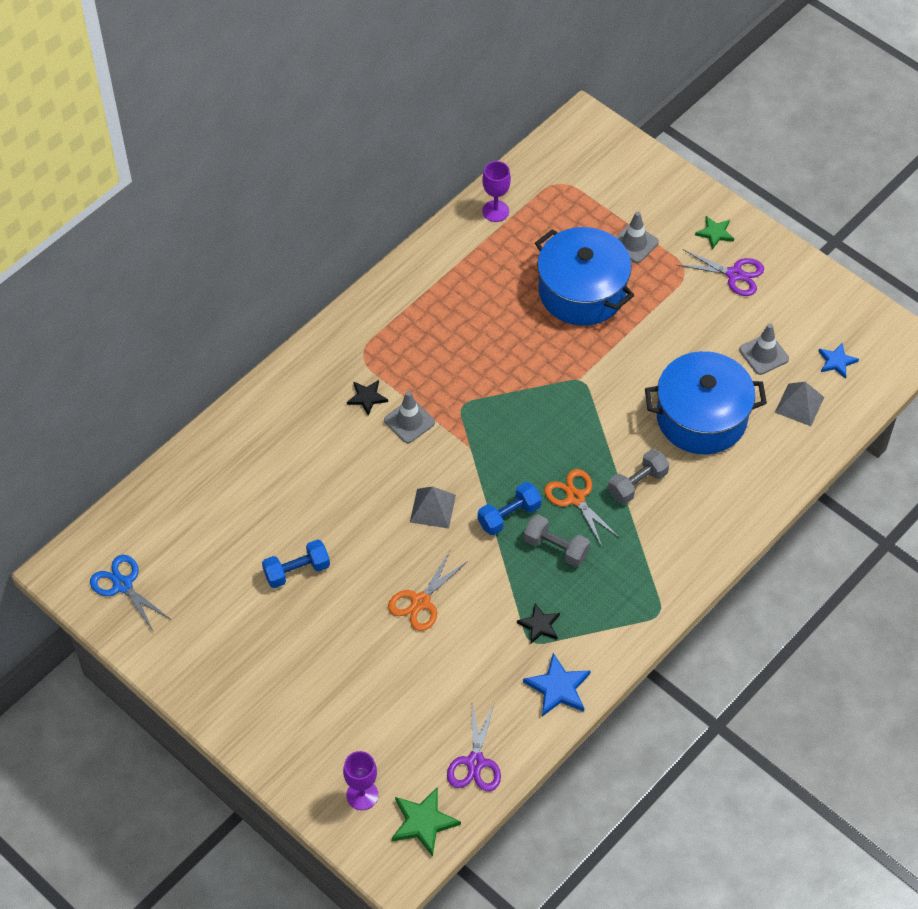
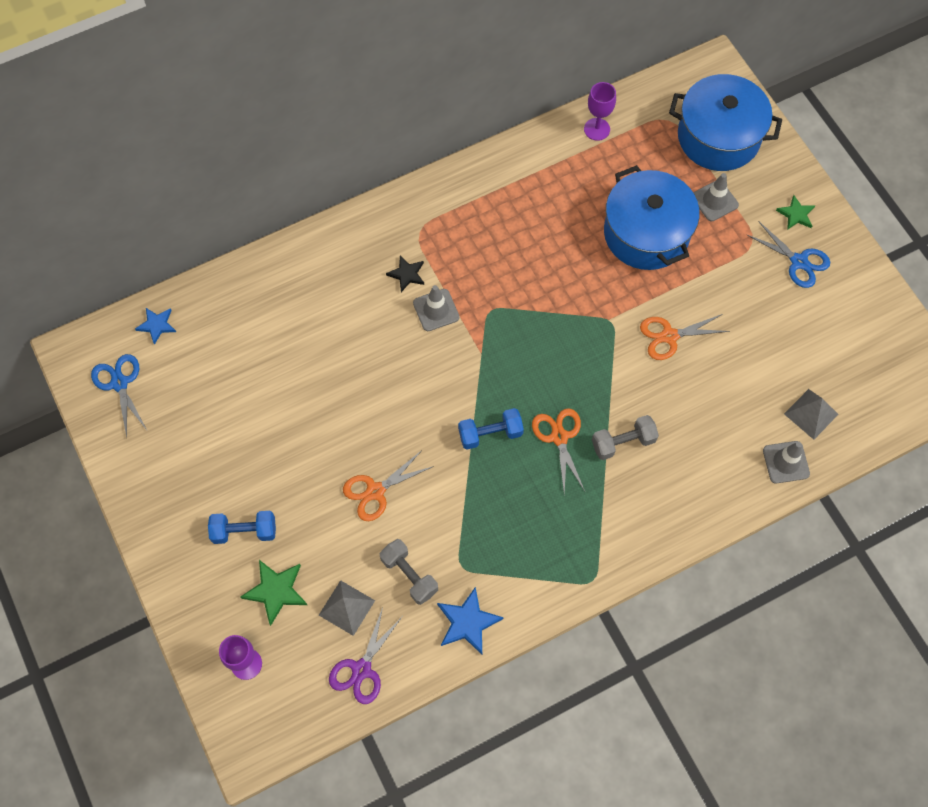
camera: 20 degrees right, 10 degrees up
blue dumbbell [262,539,330,588] -> blue dumbbell moved to [208,511,276,544]
green star [392,787,461,857] -> green star moved to [240,560,307,626]
grey pyramid [410,486,456,529] -> grey pyramid moved to [319,580,375,636]
black star [517,603,560,644] -> none
grey dumbbell [524,515,590,567] -> grey dumbbell moved to [380,539,438,605]
blue pot [645,351,767,454] -> blue pot moved to [669,74,782,171]
purple scissors [678,249,764,296] -> blue scissors [746,221,830,288]
grey traffic cone [739,323,789,375] -> grey traffic cone moved to [763,441,810,483]
blue star [818,343,859,379] -> blue star moved to [135,308,176,345]
none -> orange scissors [640,314,730,360]

